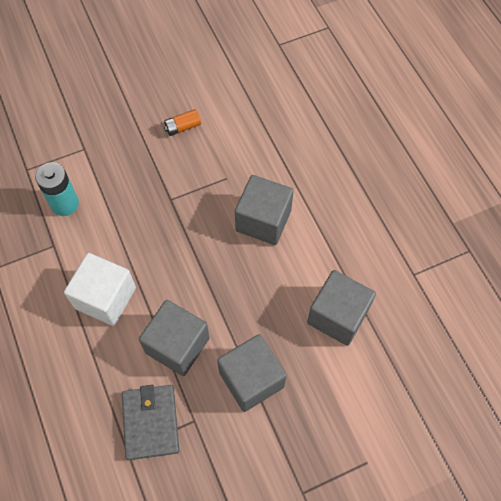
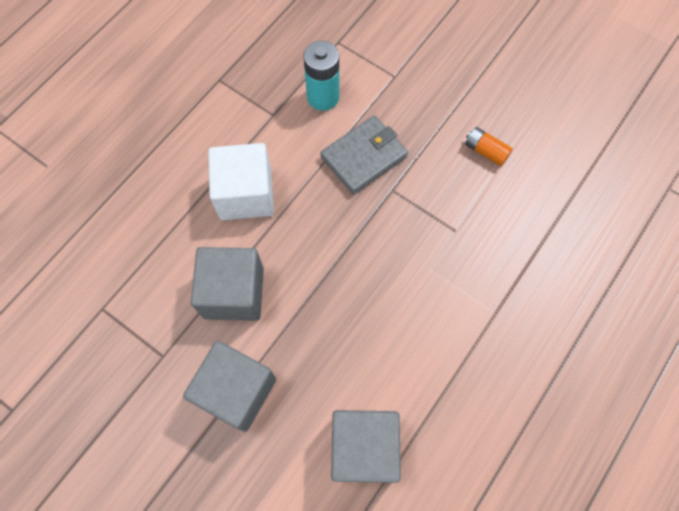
camera: 60 degrees right, 5 degrees up
grey wallet [122,385,179,460] -> grey wallet moved to [320,115,408,194]
grey cube [235,175,294,245] -> none

